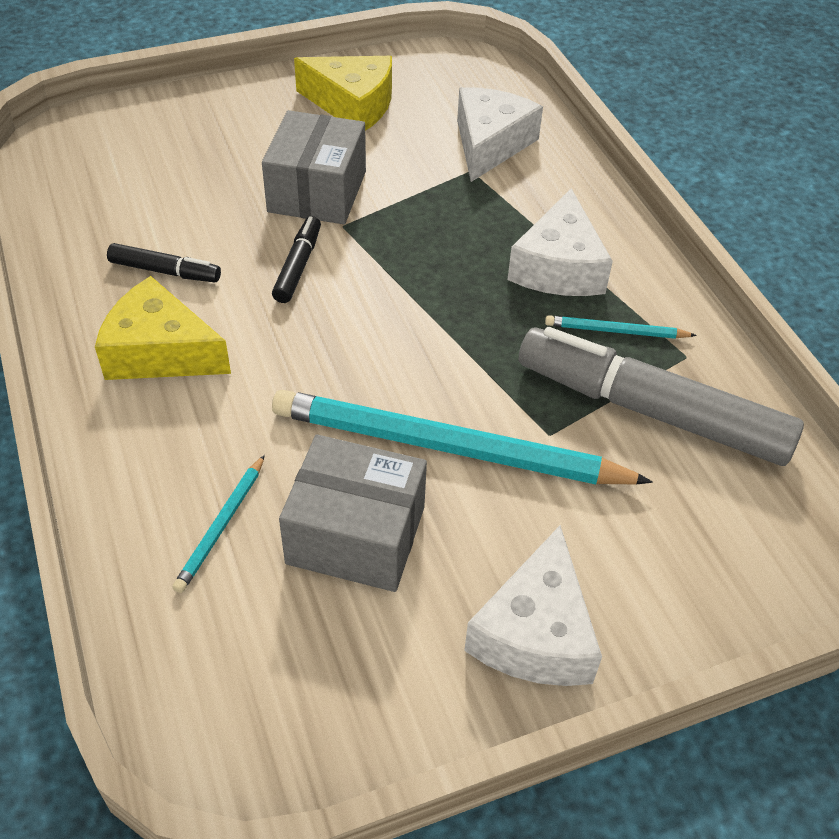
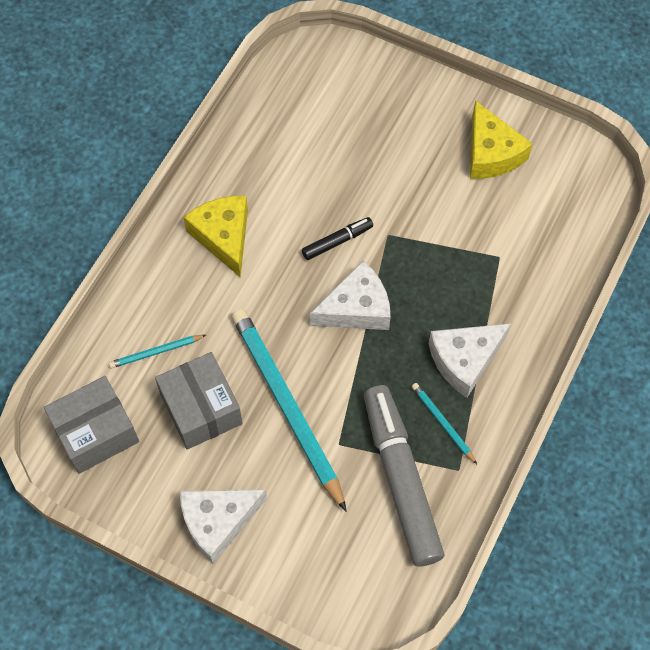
camera: 50 degrees right, 15 degrees up
black marker [107,243,221,282] -> none
grey box [262,110,366,224] -> grey box moved to [44,376,139,474]
white cheese [457,87,543,182] -> white cheese moved to [310,261,391,330]

